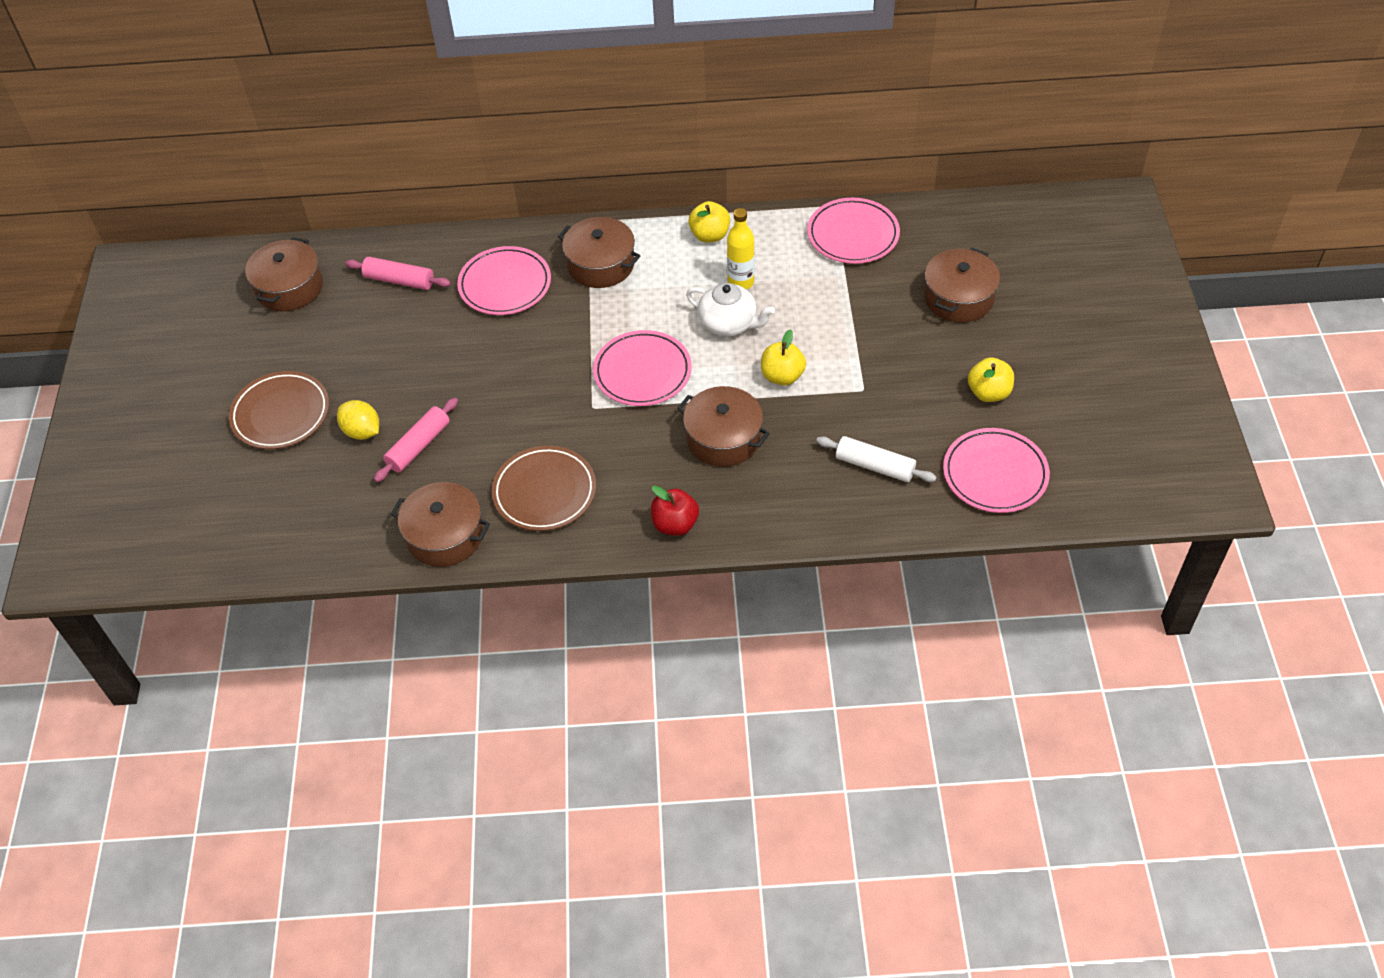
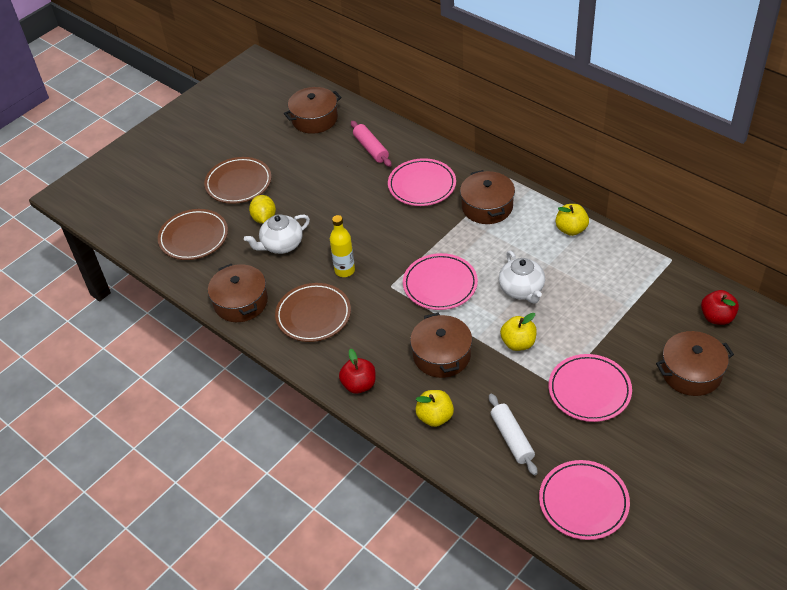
camera: 45 degrees right, 5 degrees down
pink rolling pin [374,398,458,482] -> white teapot [244,214,310,254]
yellow bottle [727,208,755,289] -> yellow bottle moved to [330,215,355,277]
pink plate [807,198,900,264] -> pink plate moved to [548,354,632,422]
yellow apple [968,357,1014,402] -> yellow apple moved to [415,390,454,427]
none -> brown plate [158,209,228,260]
none -> red apple [701,290,739,325]

